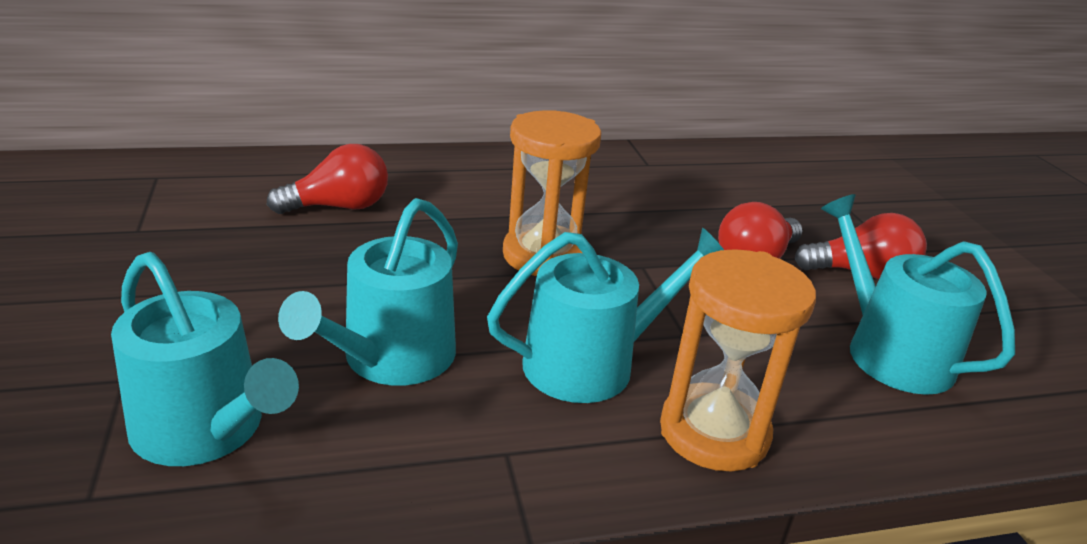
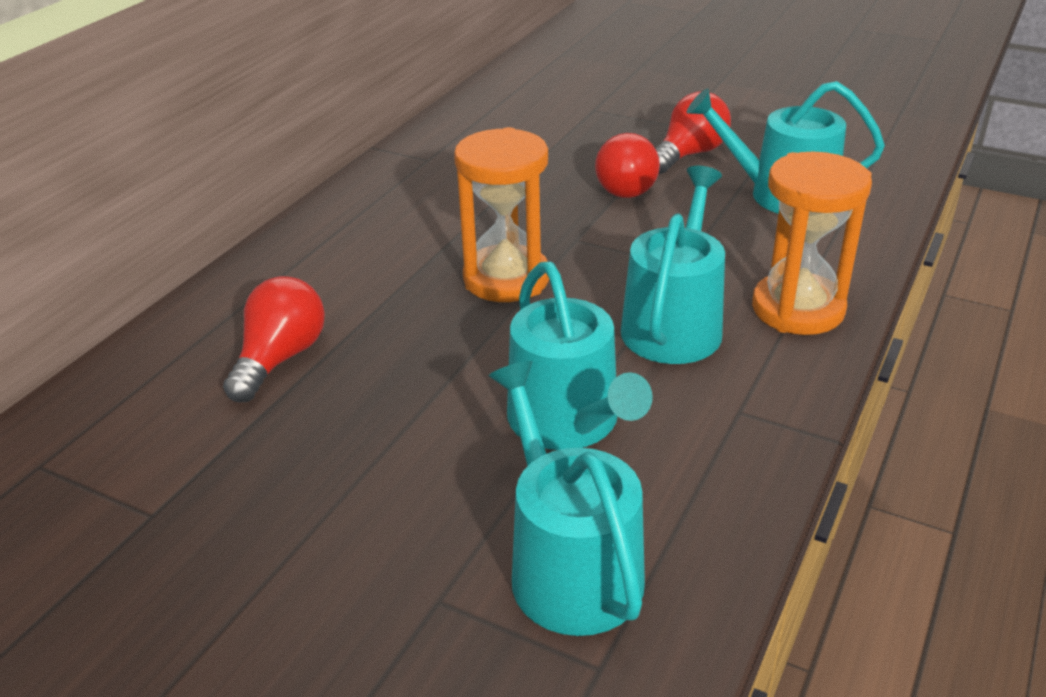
camera: 45 degrees left, 5 degrees up
turquoise watering can [111,252,299,466] -> turquoise watering can turned 105 degrees counterclockwise [489,361,645,636]

